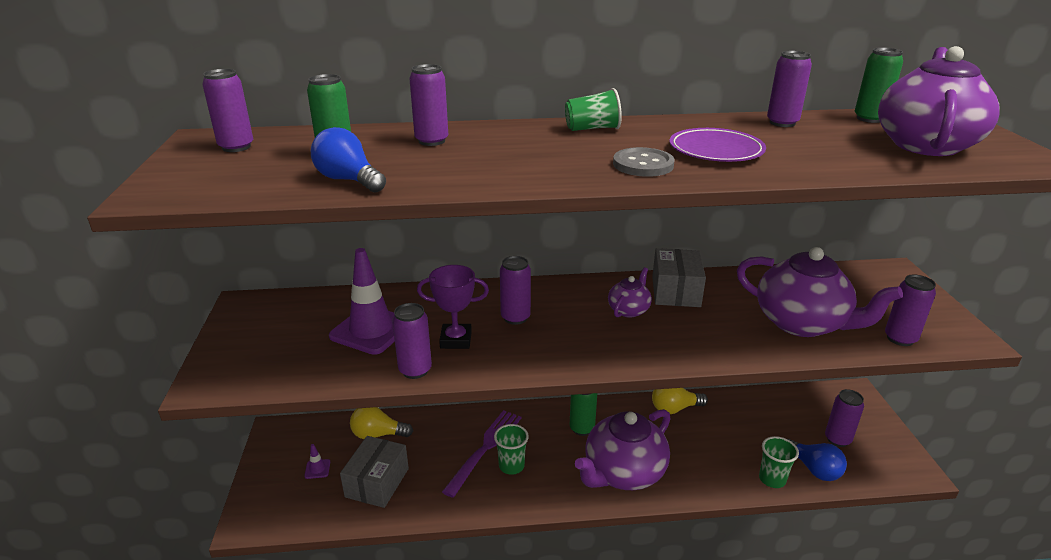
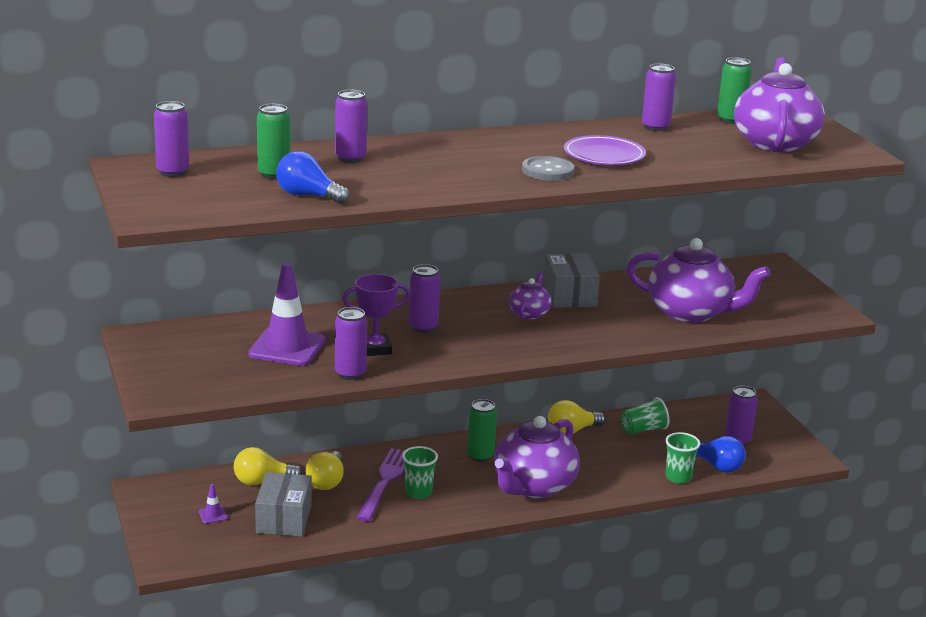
camera: 15 degrees left, 5 degrees down
green cup [565,88,622,131] -> green cup moved to [621,397,669,435]
purple can [885,275,936,346] -> none
none -> yellow light bulb [305,451,344,490]

